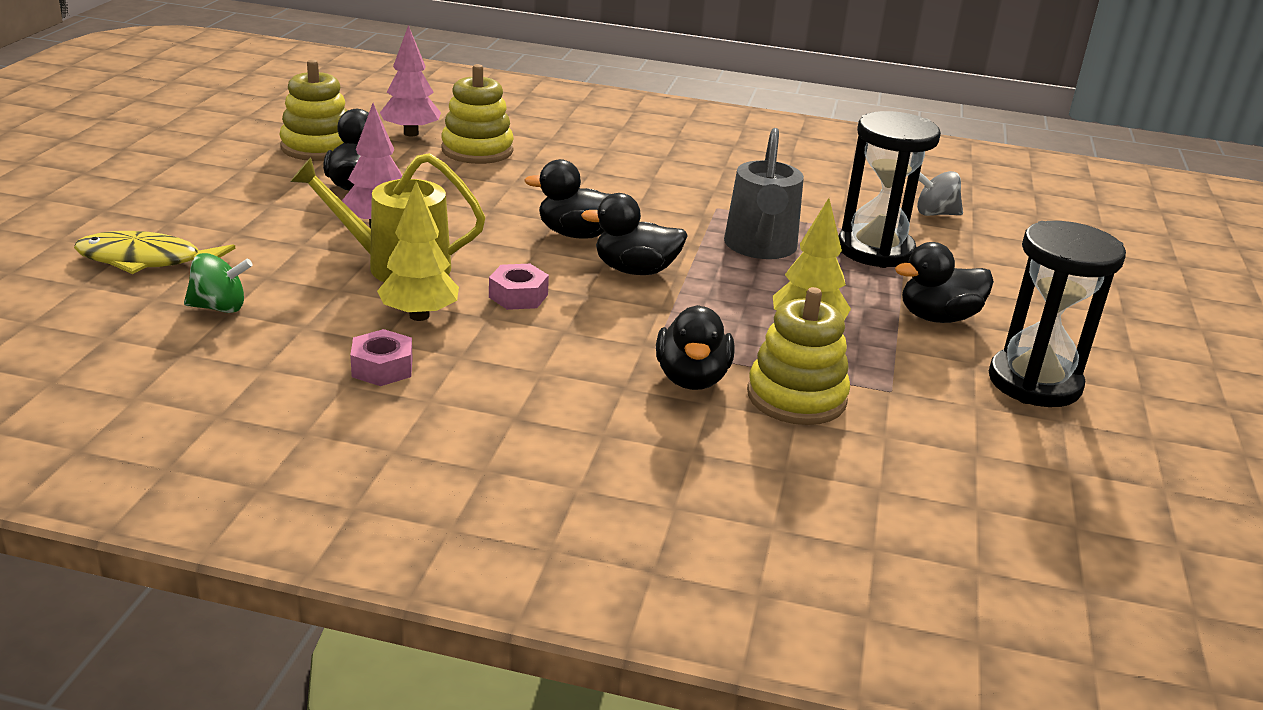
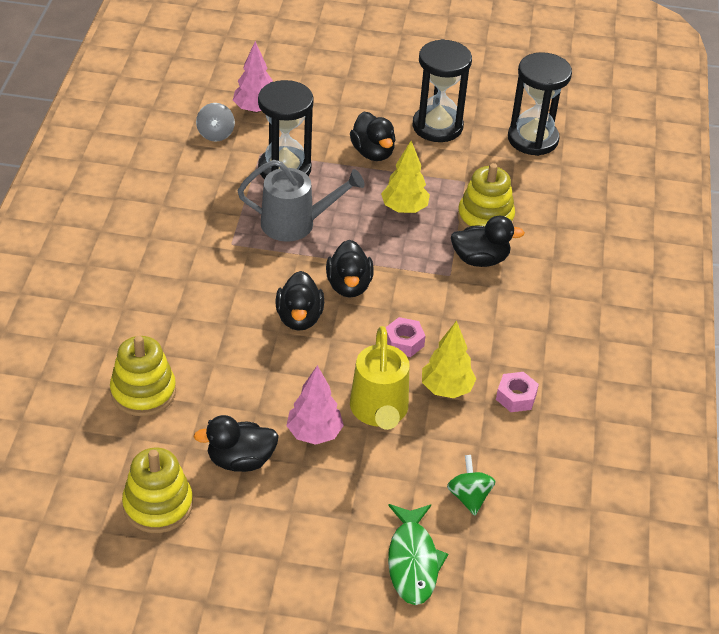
camera: 95 degrees left, 15 degrees up
yellow fish [74,231,236,274] -> green fish [388,504,448,605]
pink tree [380,25,441,136] -> pink tree moved to [233,41,273,113]
none -> black hourglass [508,52,572,156]

